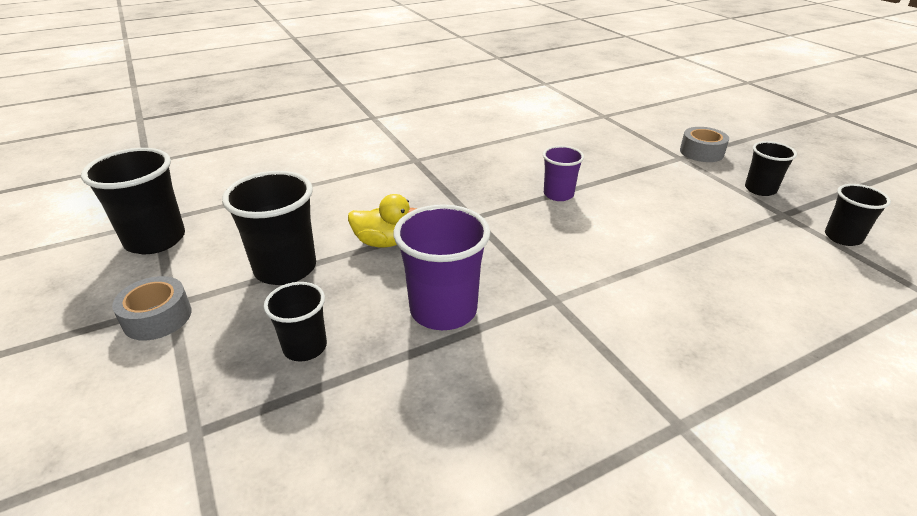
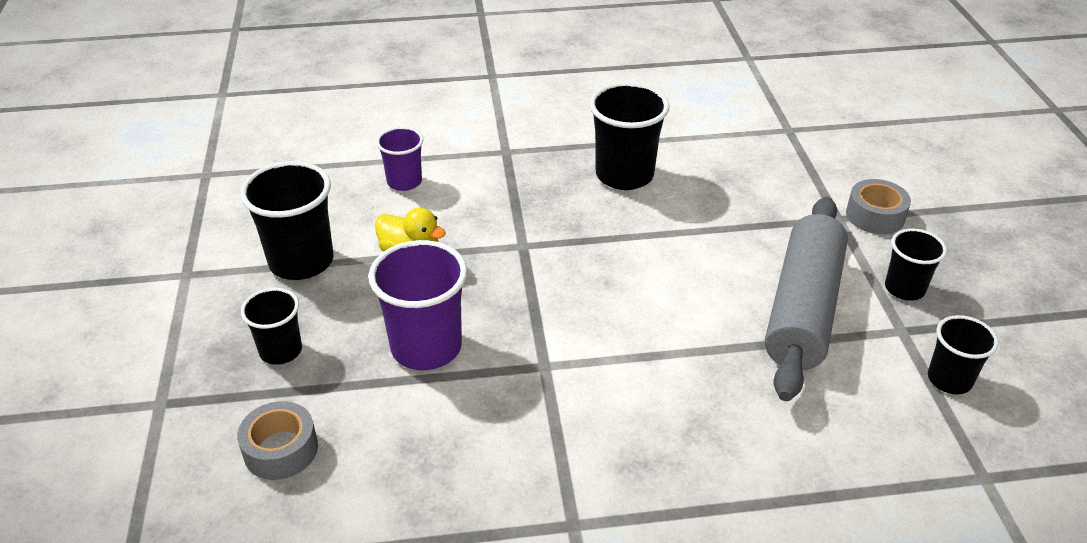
camera: 20 degrees right, 5 degrees up
black cup [81,148,185,254] -> black cup moved to [589,82,669,190]
grey tape [112,276,192,340] -> grey tape moved to [237,401,318,480]
purple cup [543,146,584,201] -> purple cup moved to [376,127,423,191]
none -> grey rolling pin [765,197,848,401]

